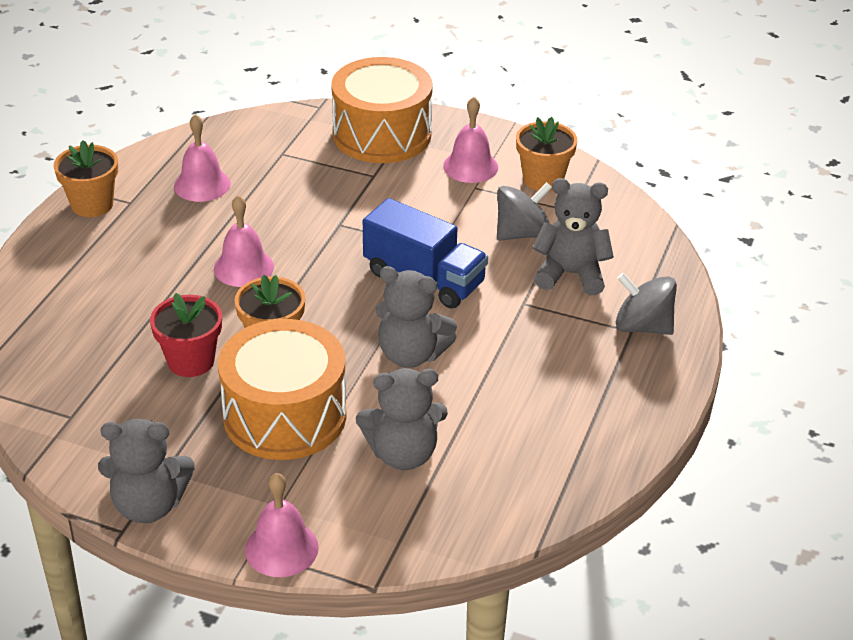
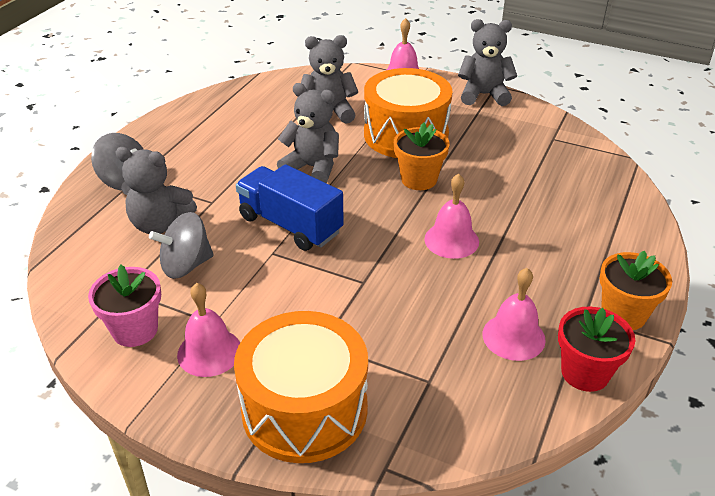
camera: 175 degrees left, 0 degrees up
red flower pot [150,293,222,377] -> red flower pot moved to [558,307,635,392]
orange flower pot [516,117,577,191] -> pink flower pot [88,265,161,347]

